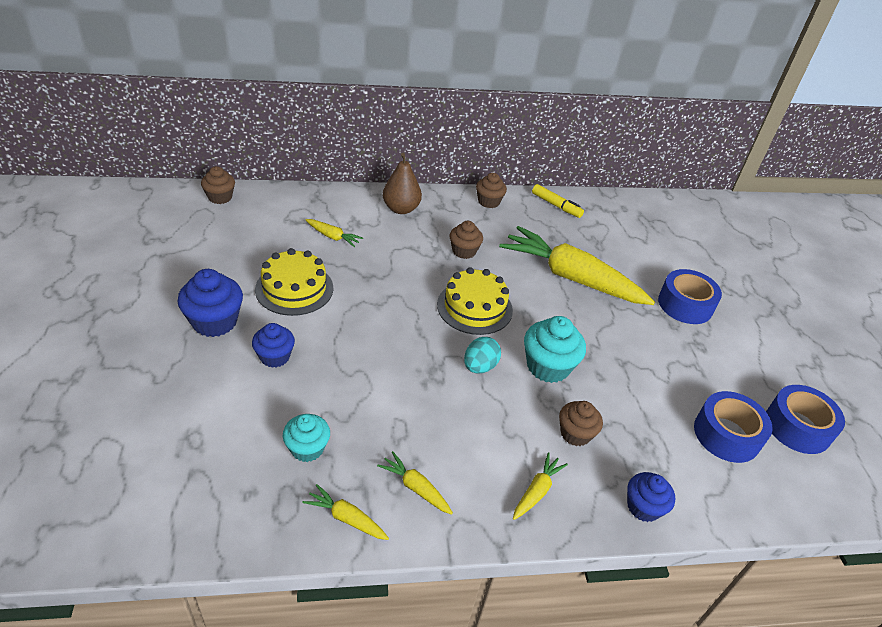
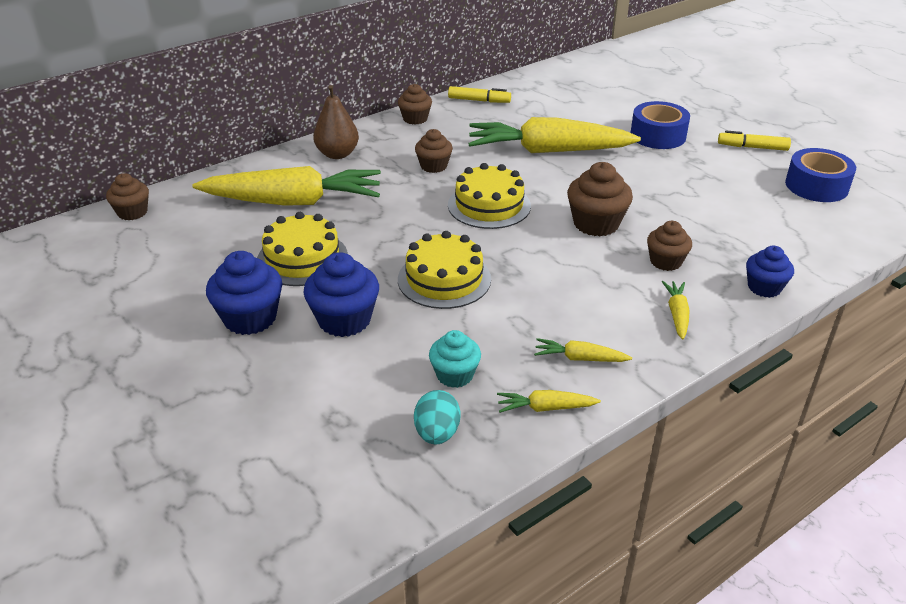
camera: 25 degrees left, 5 degrees down
blue cupcake [252,323,295,368] -> blue cupcake [304,252,379,337], size x1.54
yellow carrot [305,219,363,247] -> yellow carrot [193,166,381,206], size x2.44
turquoise egg [464,337,501,373] -> turquoise egg moved to [414,390,461,444]
turquoise cupcake [524,316,586,383] -> brown cupcake [567,162,633,237]
blue tape [694,391,773,463] -> none
none -> yellow cake [398,231,491,309]
none -> yellow marker [718,131,791,151]

